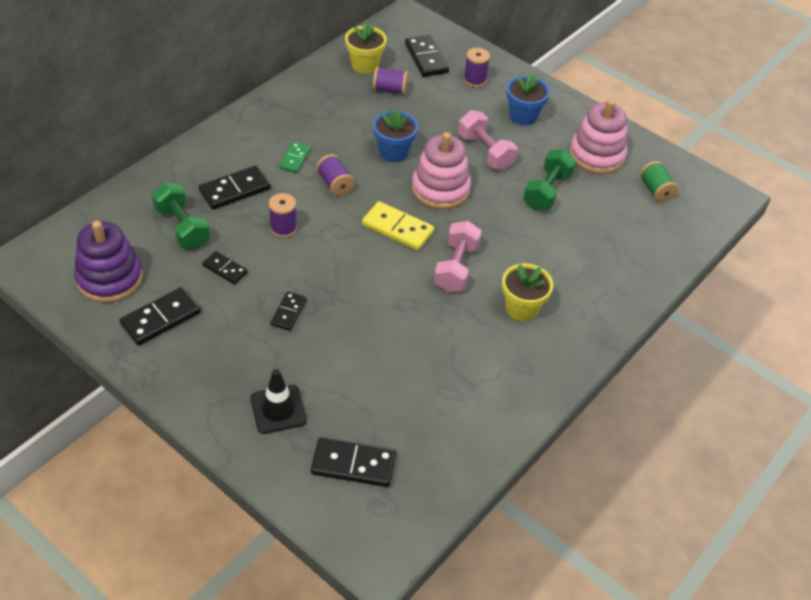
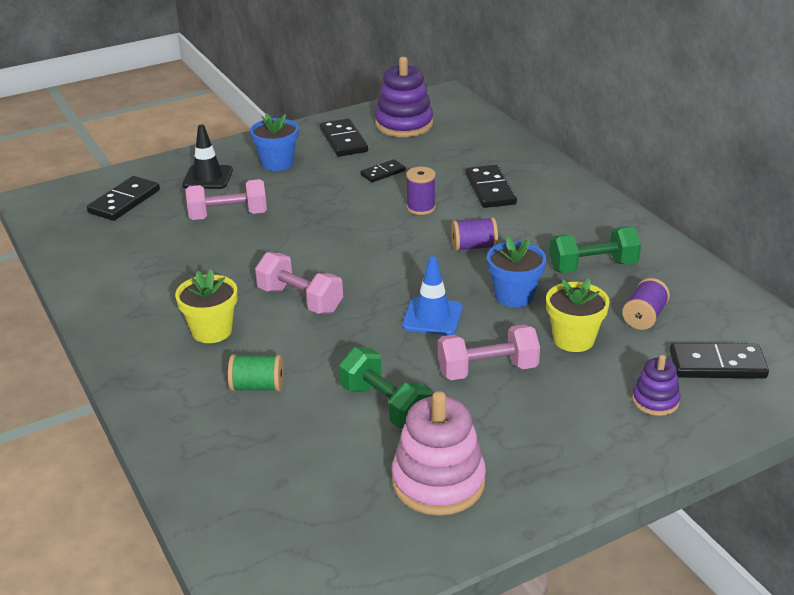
camera: 115 degrees right, 15 degrees down
green dumbbell [152,183,210,249] -> green dumbbell moved to [549,227,641,273]
black domino [271,291,307,331] -> none
green domino [279,142,310,173] -> none
yellow flower pot [345,23,387,74] -> yellow flower pot moved to [546,278,610,352]
yellow domino [362,201,434,251] -> none
pink stacking toy [412,132,471,209] -> blue traffic cone [402,256,462,336]
purple spool [464,48,490,87] -> purple stacking toy [632,355,680,416]
blue flower pot [507,73,550,126] -> blue flower pot moved to [250,113,299,171]
green spool [640,161,678,202] -> green spool moved to [228,354,284,392]
none -> pink dumbbell [185,179,267,220]

